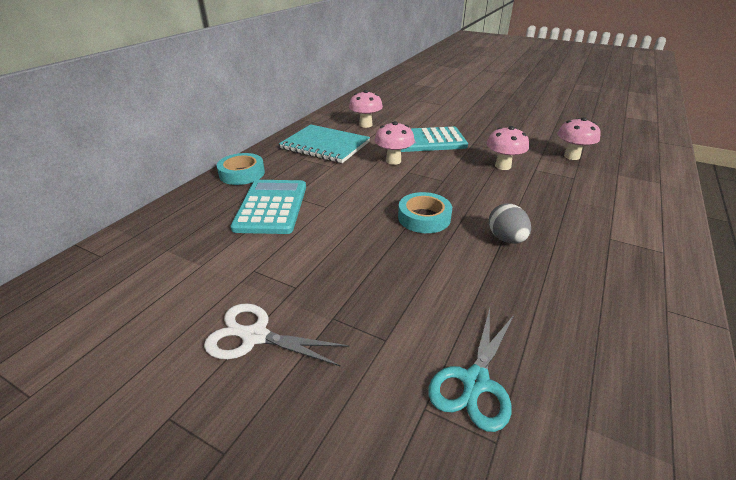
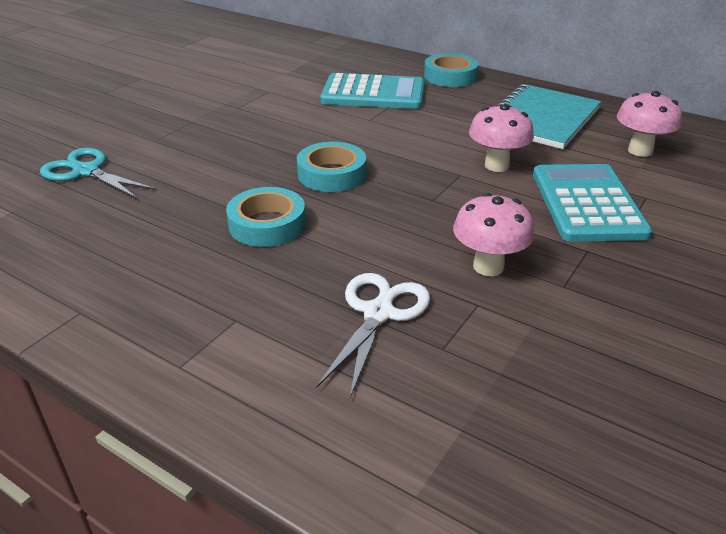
camera: 95 degrees right, 0 degrees up
white scissors [204,303,349,367] -> white scissors moved to [316,273,430,398]
grey egg [489,203,531,244] -> turquoise tape [226,187,306,247]
pink mushroom [558,117,600,160] -> none

